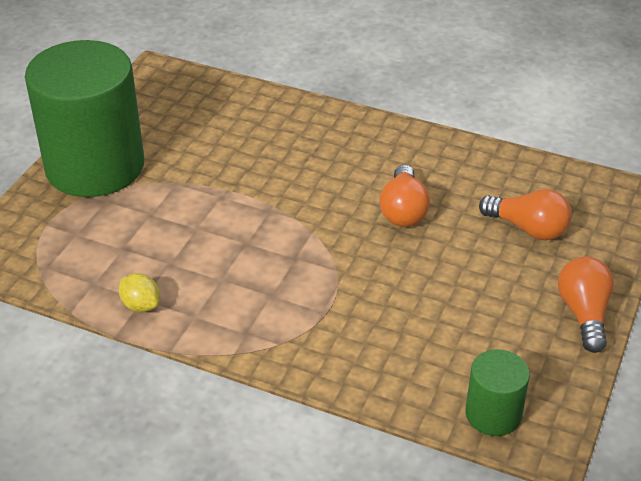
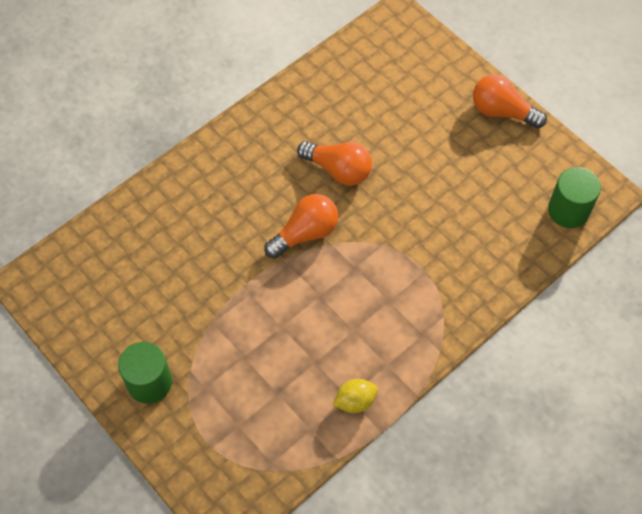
camera: 65 degrees left, 20 degrees up
green cylinder [25,40,144,197] -> green cylinder [118,342,172,404], size x0.45
orange light bulb [479,189,572,240] -> orange light bulb moved to [264,194,338,258]

